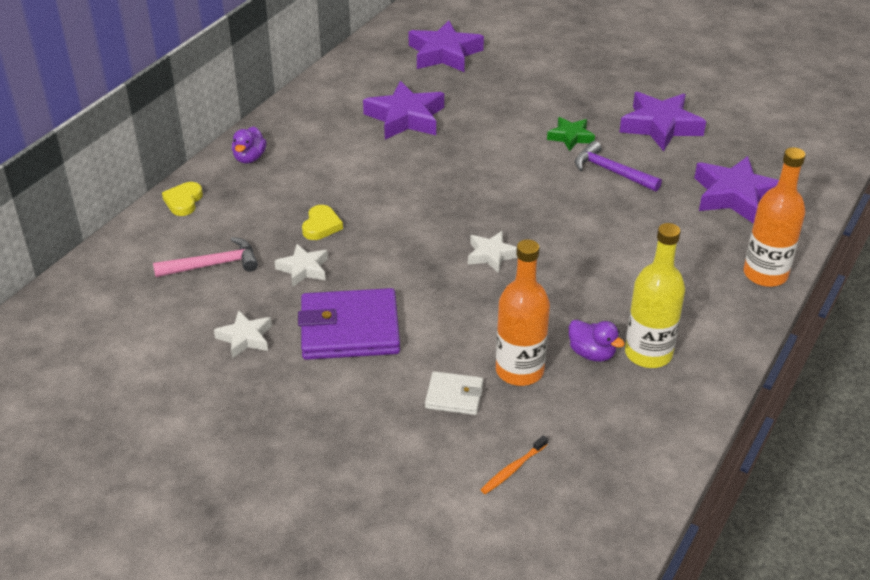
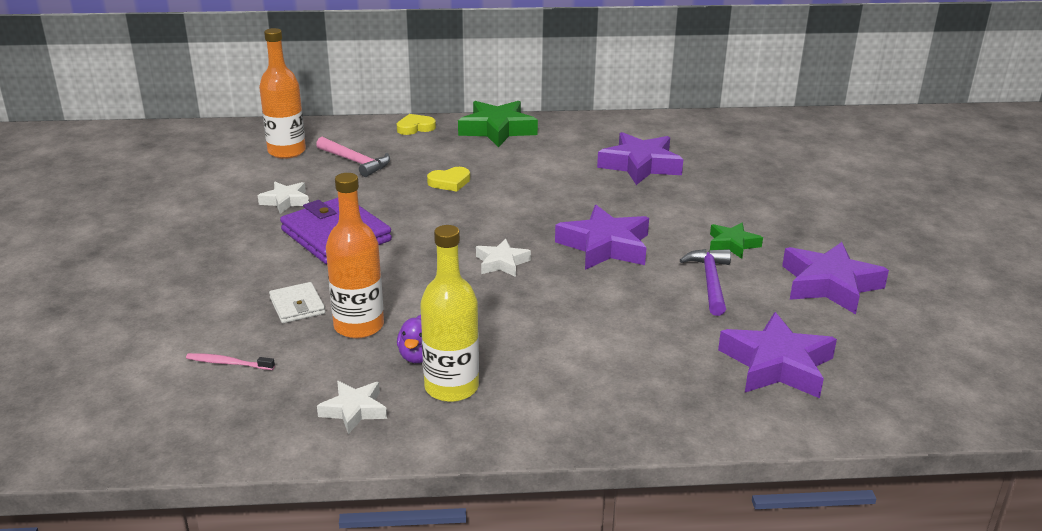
camera: 55 degrees right, 10 degrees down
purple duck [232,126,266,163] -> green star [458,101,538,148]
white star [274,244,328,287] -> white star moved to [317,381,387,434]
purple star [409,20,484,72] -> purple star moved to [555,205,649,270]
orange toothbrush [481,435,548,494] -> pink toothbrush [186,353,275,370]
orange bottle [743,147,806,287] -> orange bottle moved to [259,28,306,159]

